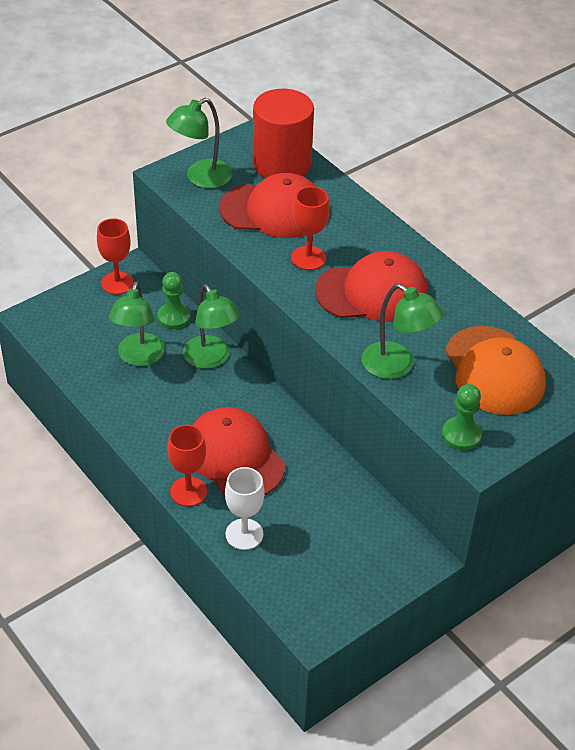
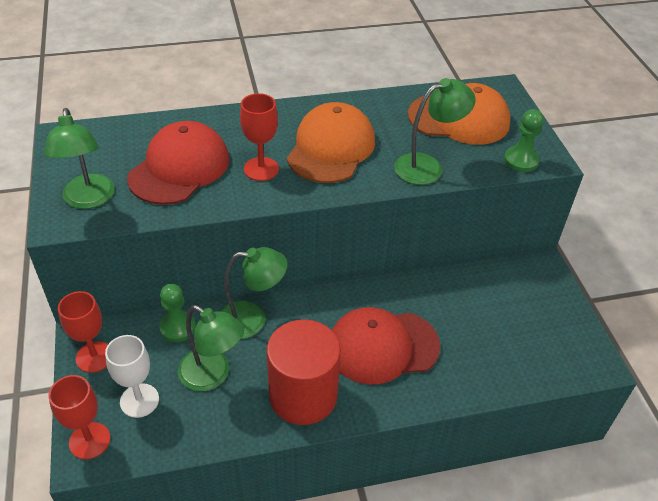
camera: 65 degrees left, 0 degrees up
red goblet [168,425,207,506] -> red goblet moved to [49,375,110,459]
white goblet [225,467,265,550] -> white goblet moved to [105,335,159,418]
red cylinder [253,89,314,178] -> red cylinder moved to [267,319,341,425]
red cap [315,251,428,322] -> orange cap [287,102,375,183]

